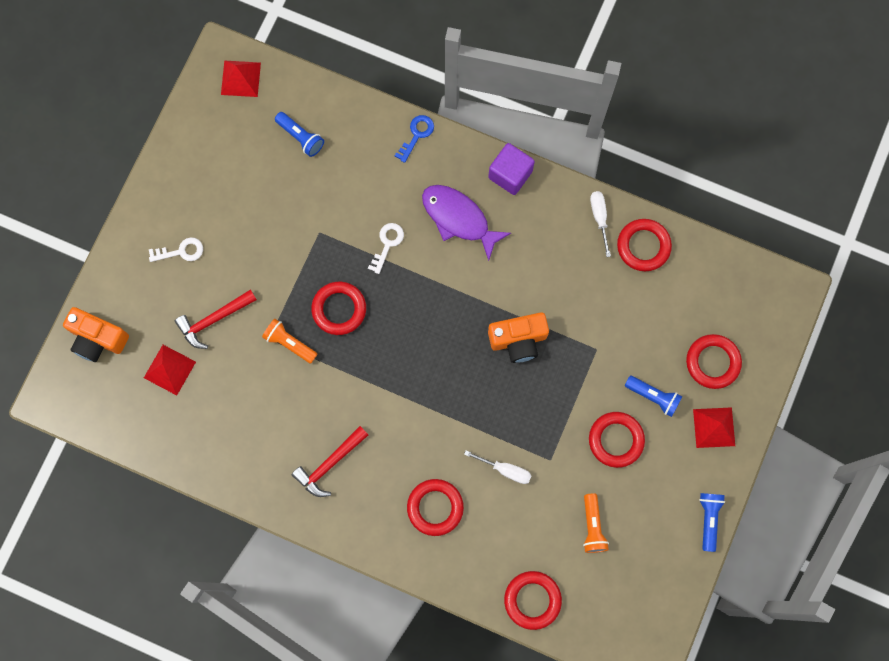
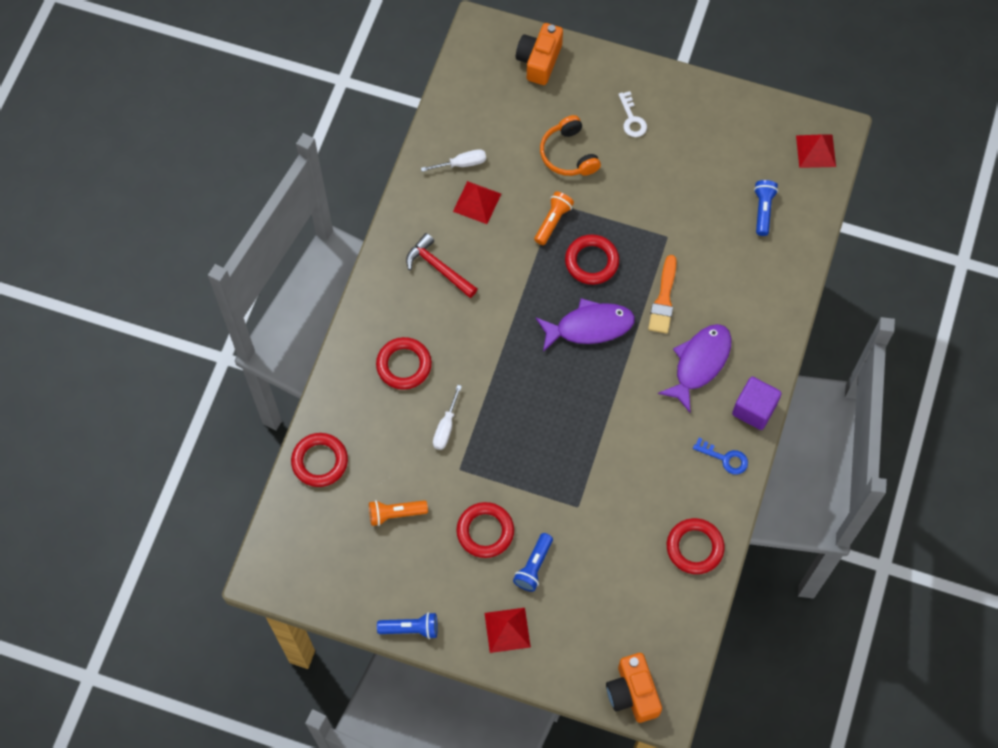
camera: 85 degrees right, 10 degrees down
red pyramid [144,345,196,395] -> red pyramid moved to [453,181,501,224]
red hammer [175,289,257,349] -> orange headphones [540,115,601,176]
blue flashlight [275,112,324,157] -> blue flashlight turned 150 degrees clockwise [754,180,778,236]
white key [368,223,404,274] -> orange brush [648,255,677,334]
blue key [395,115,434,163] -> blue key moved to [693,438,748,475]
orange camera [488,312,549,363] -> orange camera moved to [606,653,662,723]
white screwdriver [590,191,611,257] -> white screwdriver moved to [421,149,486,172]
red ring [686,334,742,389] -> none
none -> purple fish [536,298,635,352]

